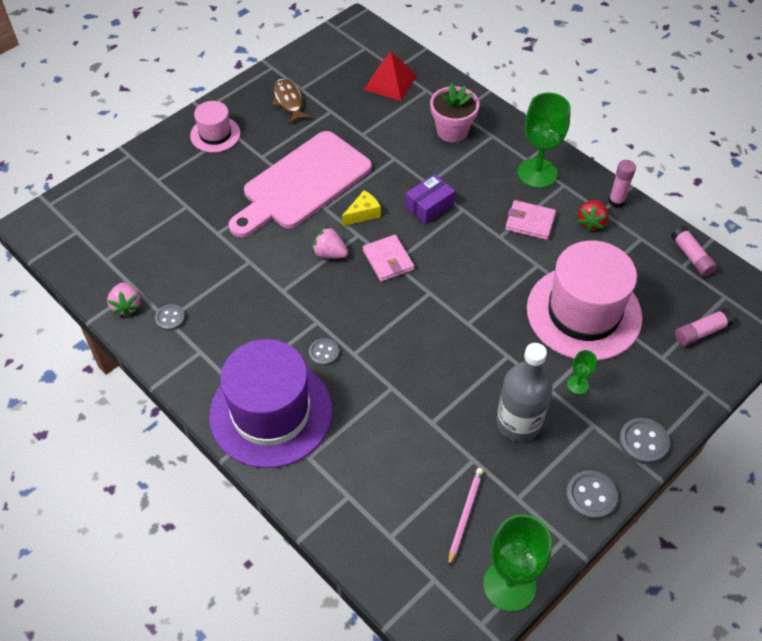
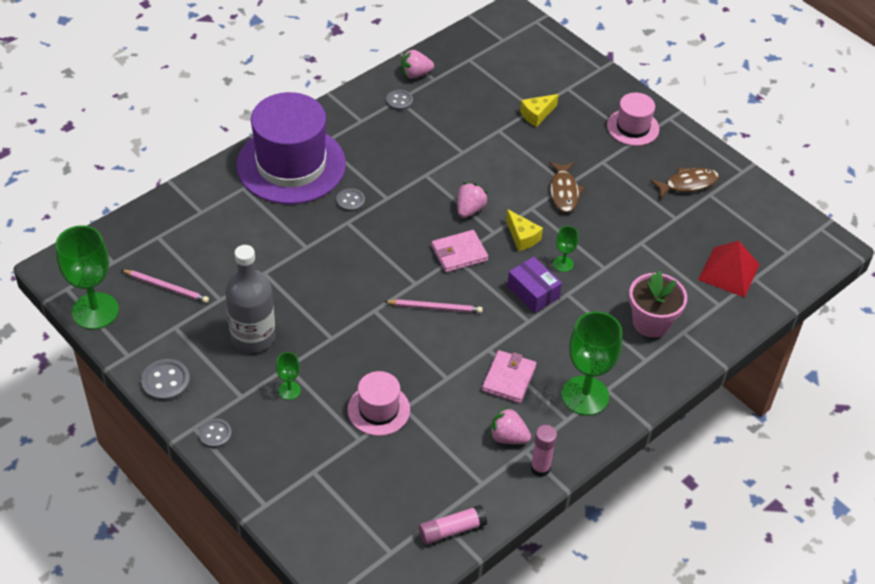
camera: 90 degrees right, 5 degrees down
pink cutting board [228,131,372,238] -> brown fish [549,162,585,213]
pink hat [527,241,643,361] -> pink hat [347,371,410,436], size x0.50
red strawberry [577,200,608,231] -> pink strawberry [490,407,531,444]
grey button [619,418,670,464] -> grey button [198,419,232,449], size x0.66
pink glue stick [675,308,734,346] -> none
none -> pink pencil [384,299,483,313]
none -> yellow cheese [520,94,559,127]
none -> green goblet [553,226,578,272]

